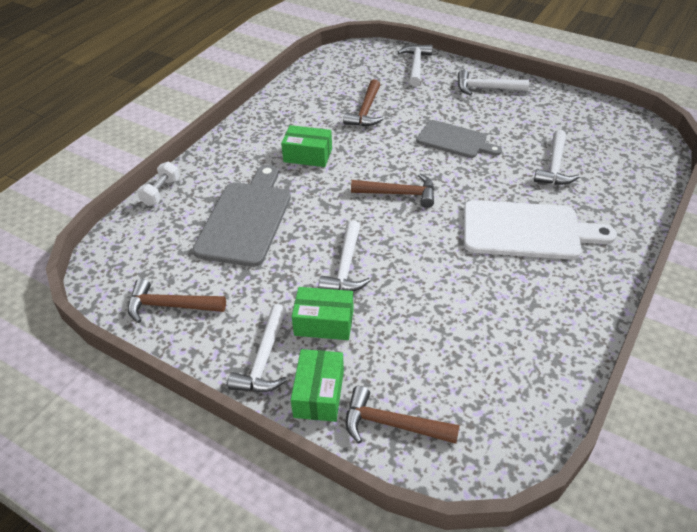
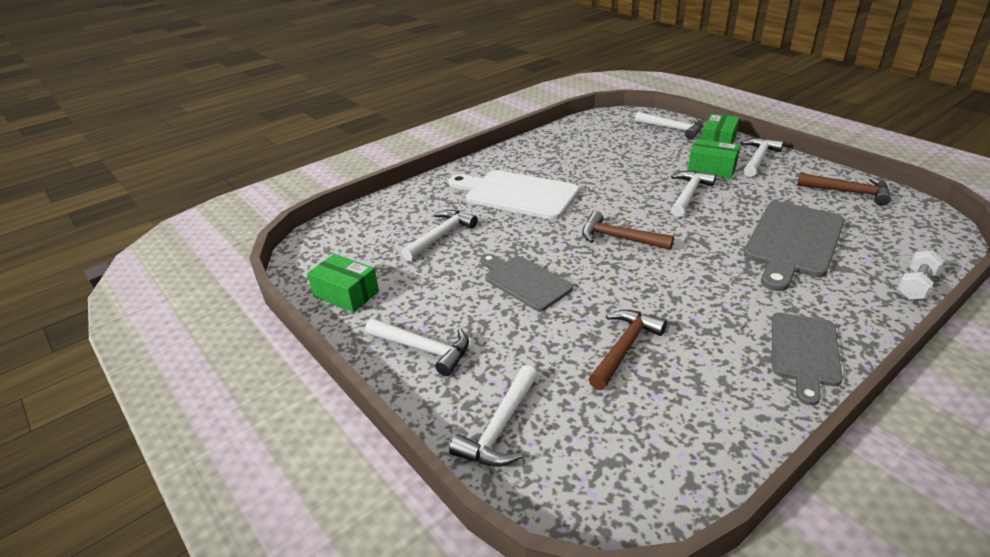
camera: 160 degrees left, 10 degrees down
green box [281,125,332,167] -> green box moved to [307,254,379,313]
brown hammer [346,386,460,444] -> white hammer [635,112,703,139]
none -> grey cutting board [772,312,843,405]

